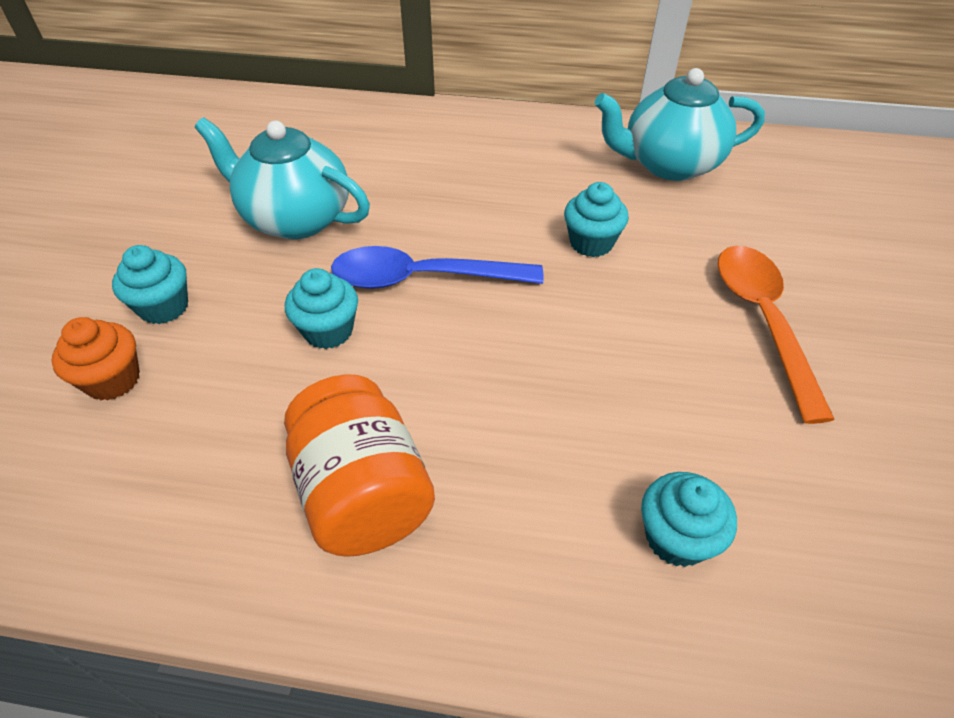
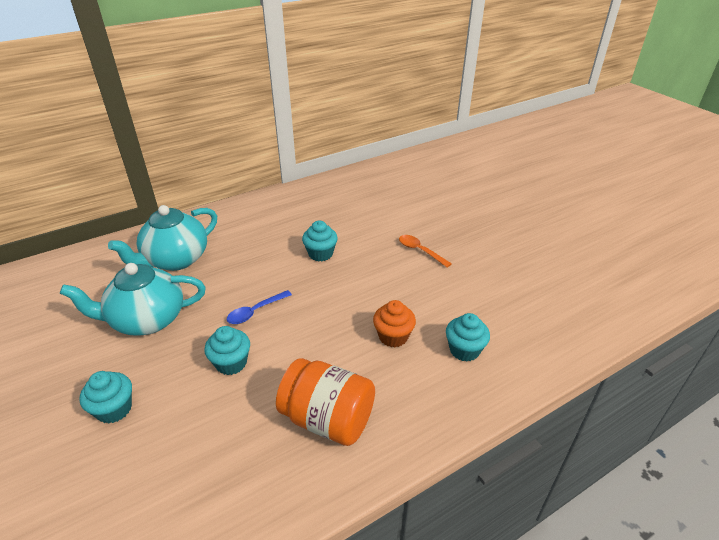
camera: 40 degrees left, 10 degrees down
orange cupcake [51,317,140,400] -> orange cupcake moved to [373,300,416,347]
blue spoon [331,246,543,289] -> blue spoon [227,290,292,324], size x0.56
turquoise teapot [595,68,765,181] -> turquoise teapot moved to [108,205,217,271]
orange spoon [718,246,835,424] -> orange spoon [399,235,452,268], size x0.56

